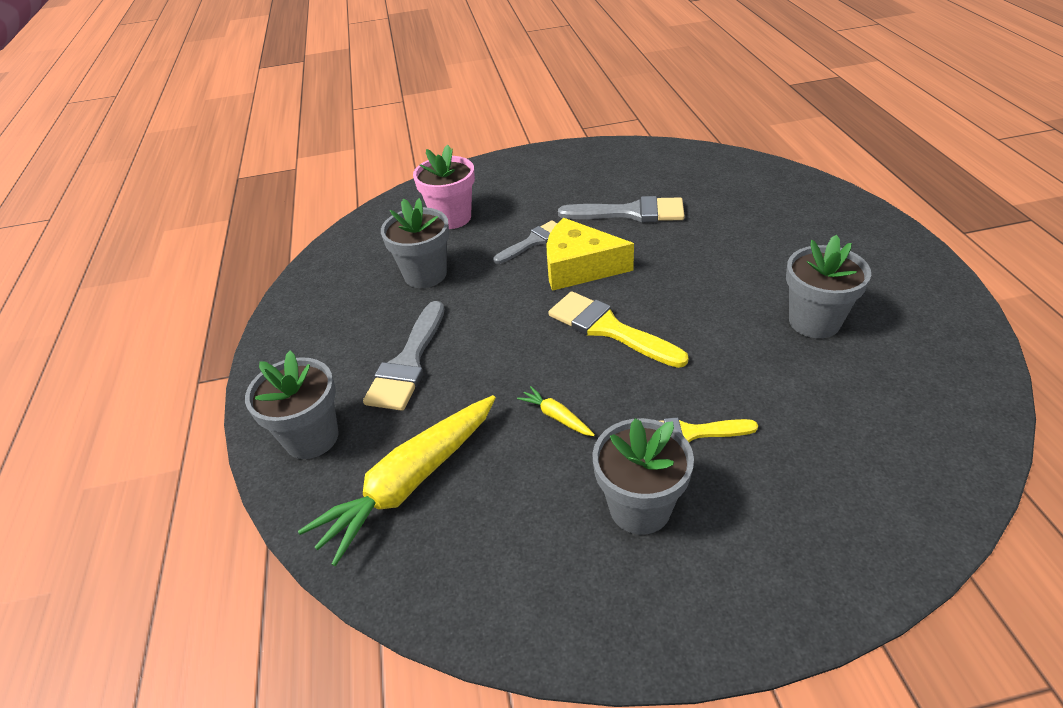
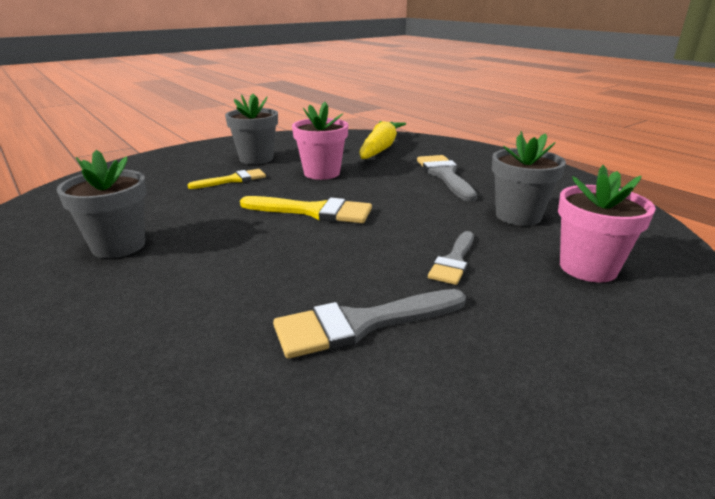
camera: 150 degrees right, 15 degrees down
grey flower pot [245,350,339,459] -> none
yellow carrot [517,386,595,436] -> pink flower pot [292,102,348,180]
yellow cheese [547,218,634,291] -> none

